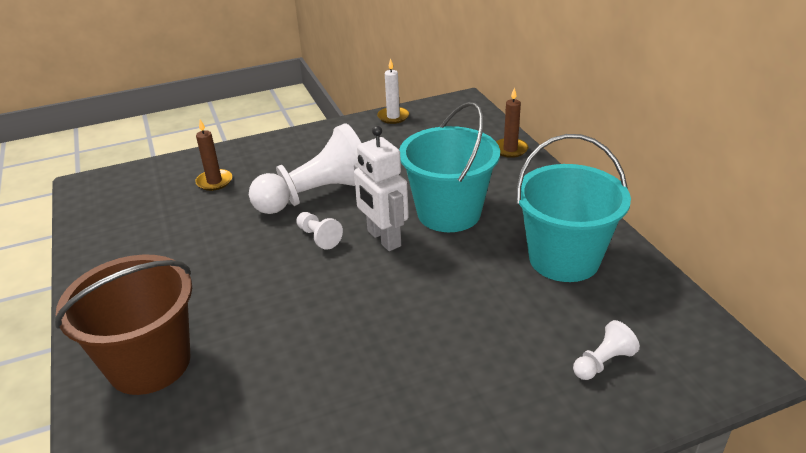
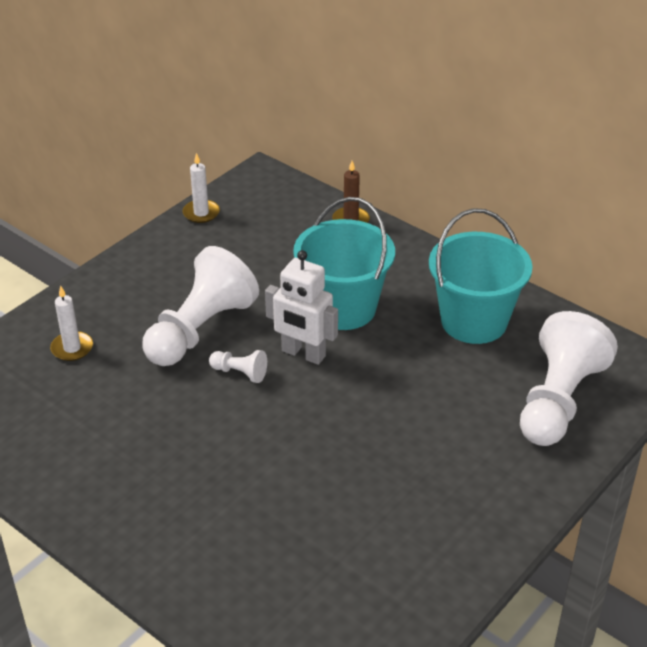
camera: 30 degrees left, 5 degrees up
brown bucket [55,254,192,395] -> none
brown candle [195,119,232,191] -> white candle [50,286,93,361]
white pawn [573,320,640,380] -> white pawn [520,311,618,446], size x2.34

